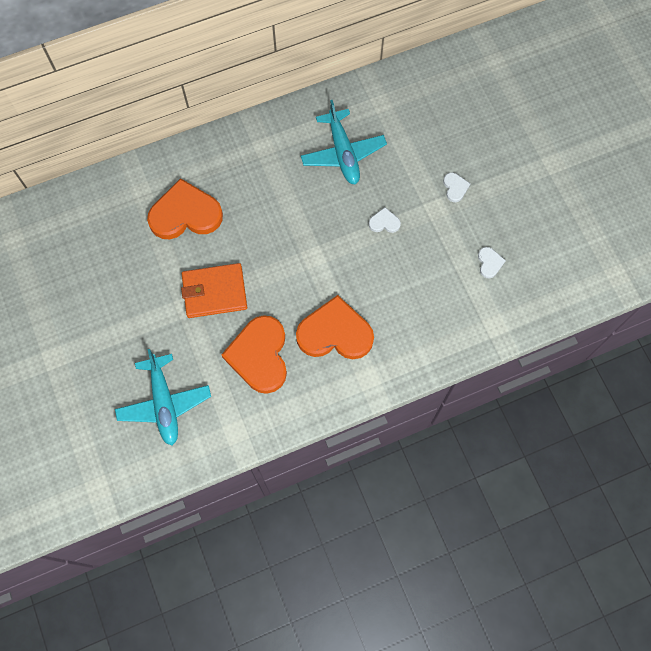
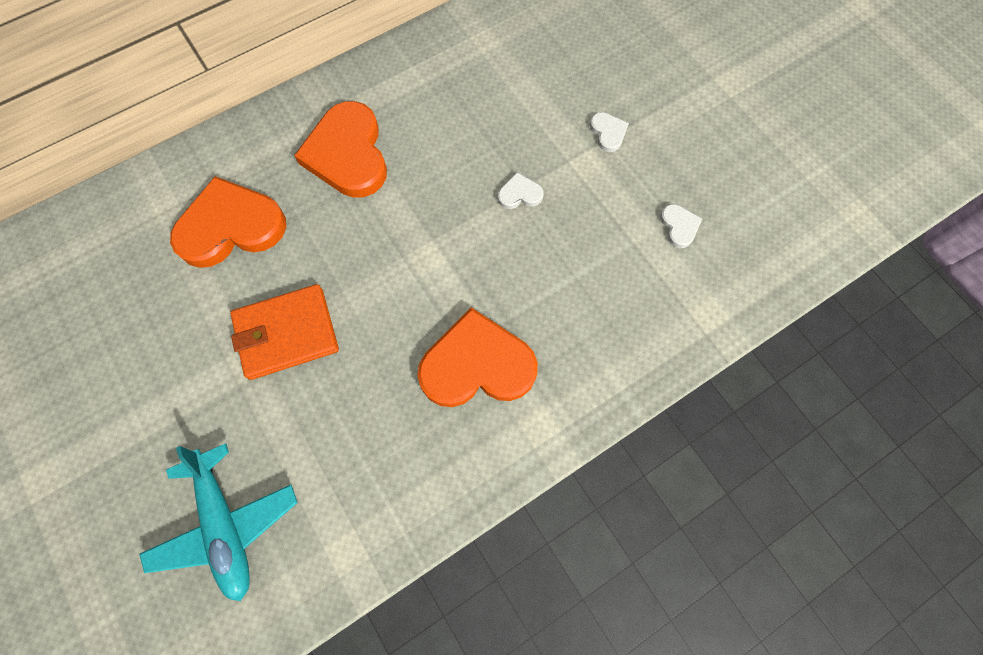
camera: 10 degrees left, 0 degrees up
orange heart [222,315,287,394] -> orange heart moved to [294,101,387,198]
turquoise plane [301,100,387,185] -> none

